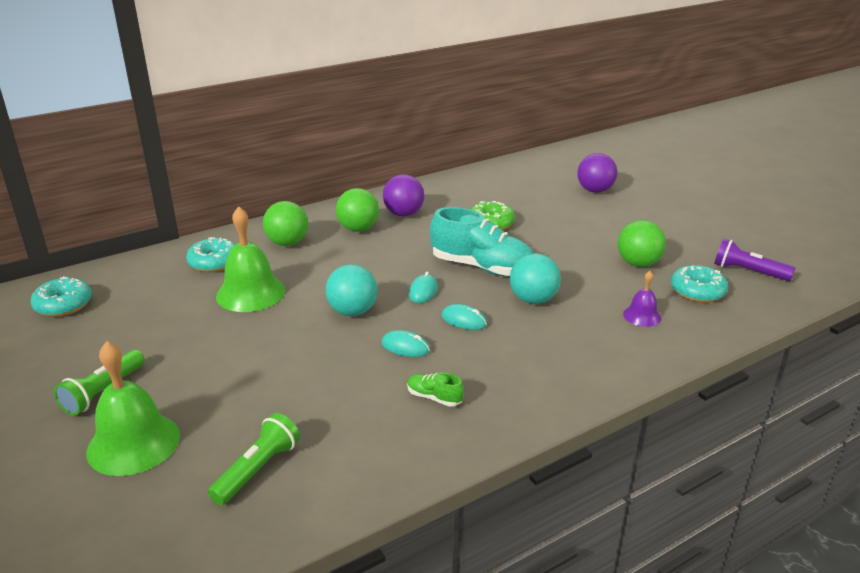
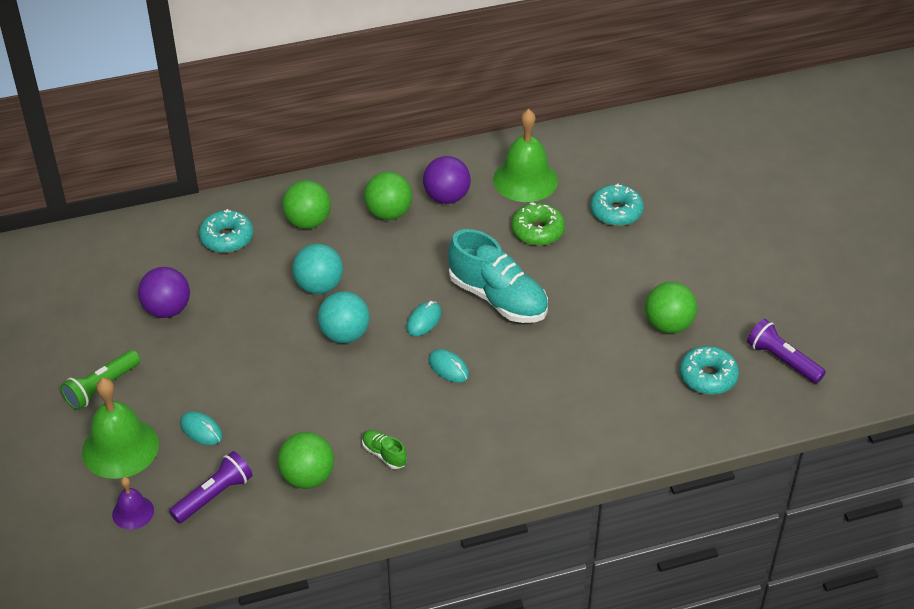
camera: 15 degrees right, 15 degrees up
turquoise donut [31,276,92,317] -> turquoise donut moved to [590,183,644,226]
green flashlight [208,413,300,505] -> purple flashlight [169,451,253,524]
green bell [216,206,286,312] -> green bell moved to [493,109,558,202]
turquoise mouse [381,330,430,357] -> turquoise mouse moved to [180,411,223,445]
turquoise ball [510,253,561,304] -> turquoise ball moved to [292,244,343,294]
purple ball [578,153,617,193] -> purple ball moved to [138,267,190,318]
purple bell [623,271,661,327] -> purple bell moved to [112,477,154,530]
none -> green ball [278,432,334,489]

